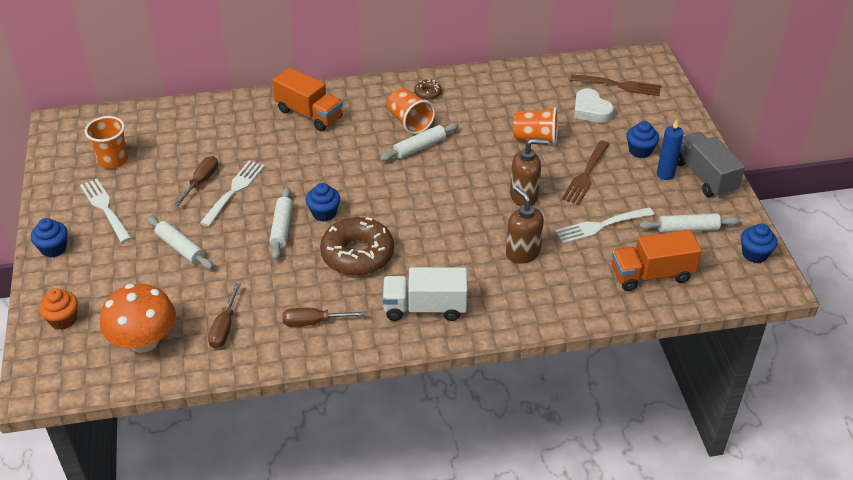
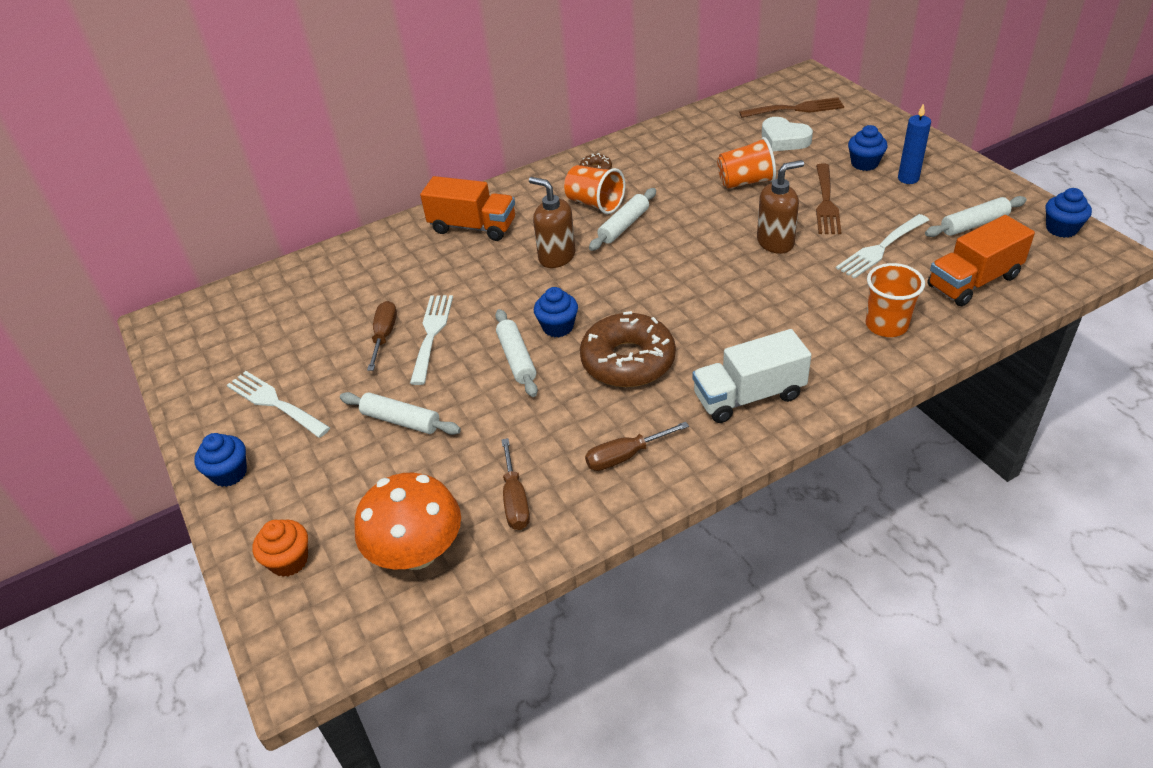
camera: 15 degrees left, 0 degrees up
orange cup [85,116,128,169] -> orange cup moved to [866,263,925,337]
brown soap dispenser [506,186,544,264] -> brown soap dispenser moved to [529,177,575,268]
grey truck [677,132,745,198] -> none

